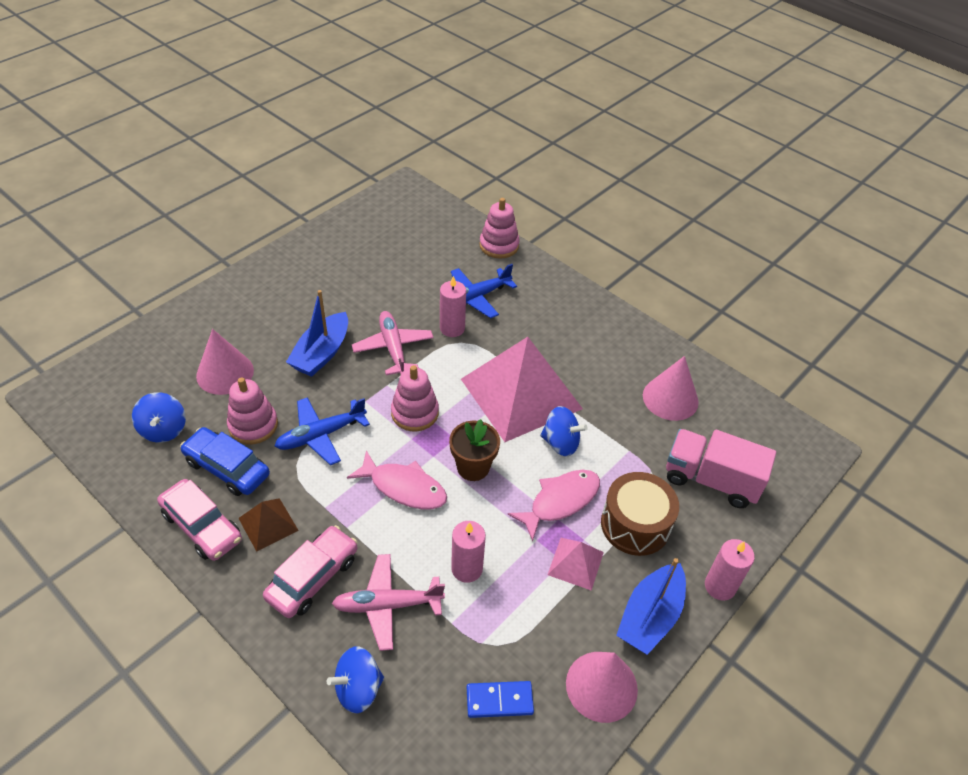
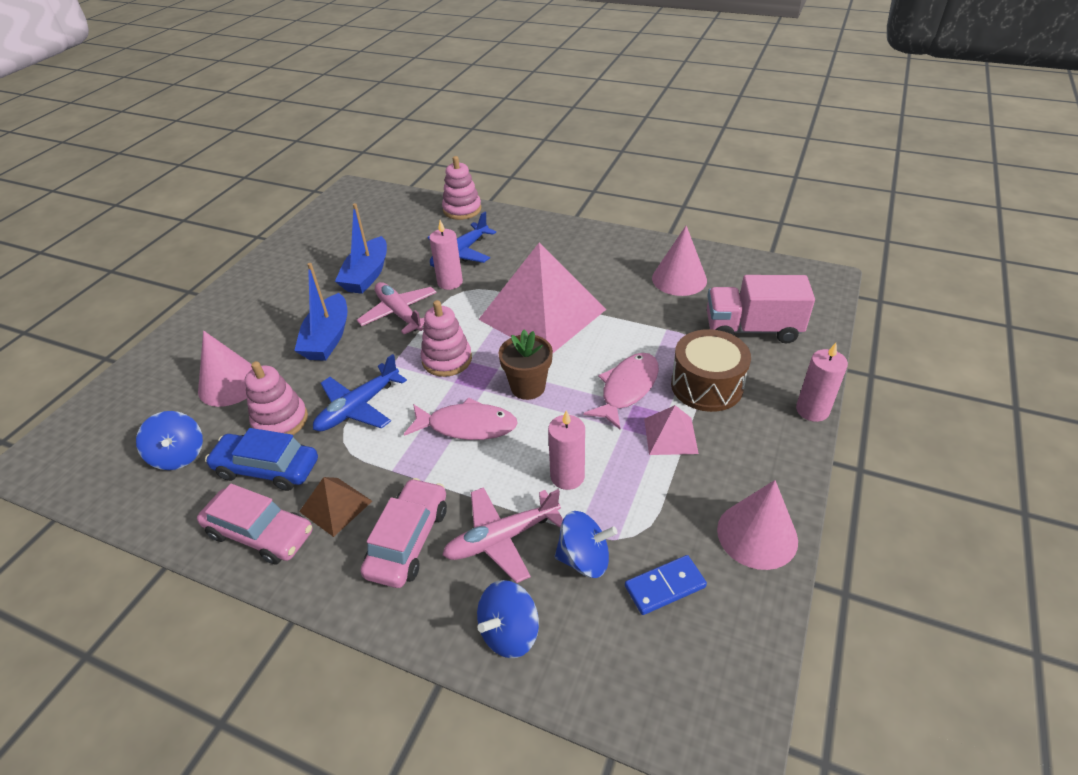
camera: 15 degrees left, 5 degrees down
blue spinning top [540,406,588,457] -> blue spinning top moved to [555,511,617,578]
blue boat [616,558,686,655] -> blue boat moved to [335,203,387,294]

